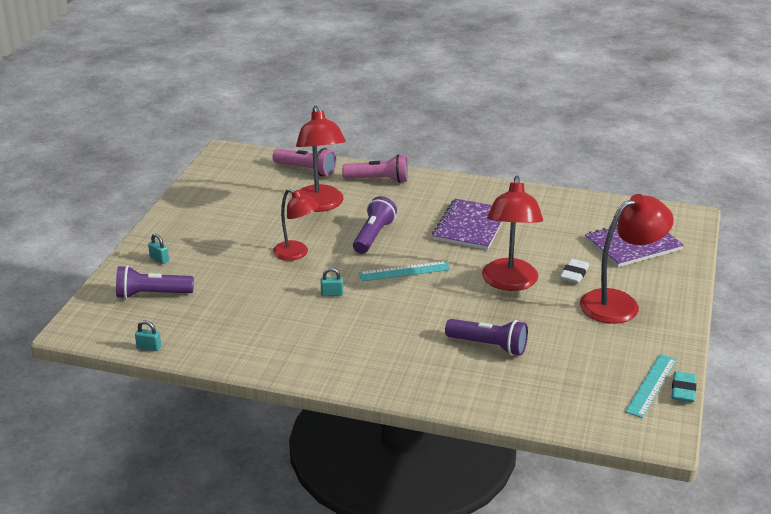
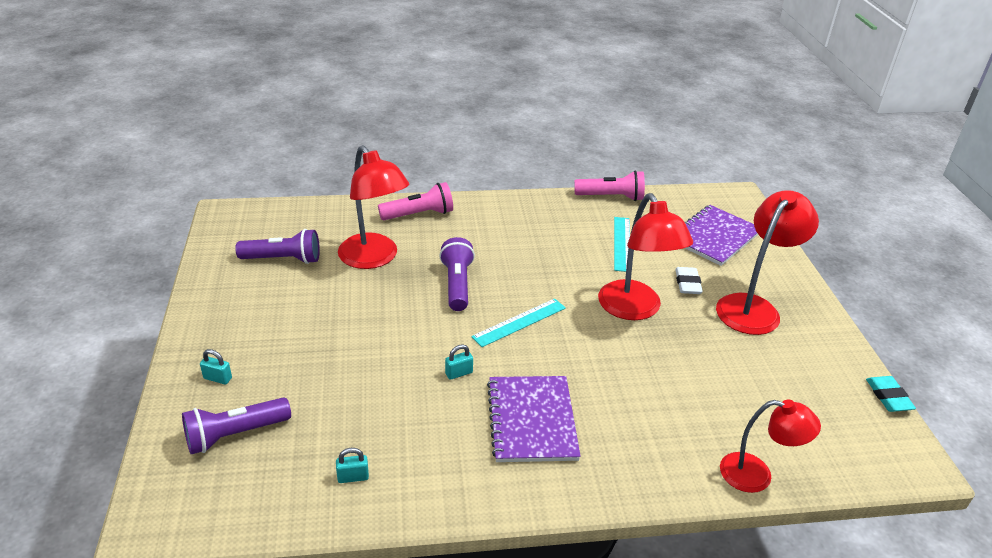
camera: 25 degrees left, 5 degrees up
turquoise padlock [135,320,161,351] -> turquoise padlock moved to [336,448,369,483]
pink flashlight [272,148,336,176] -> pink flashlight moved to [574,170,645,201]
red lamp [273,188,319,261] -> red lamp moved to [720,399,821,493]
purple notebook [432,199,503,250] -> purple notebook moved to [487,376,581,462]
purple flashlight [445,319,528,356] -> purple flashlight moved to [235,229,320,264]
turquoise ruler [625,354,677,418] -> turquoise ruler moved to [614,217,630,272]

